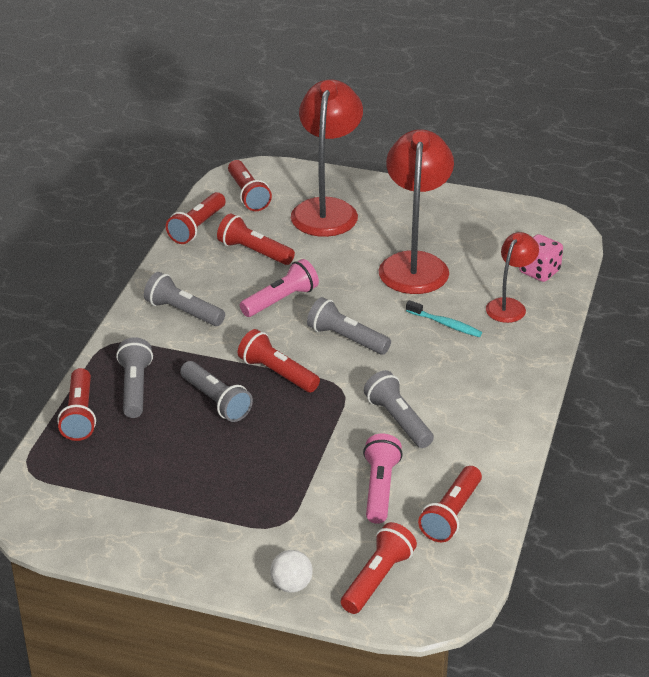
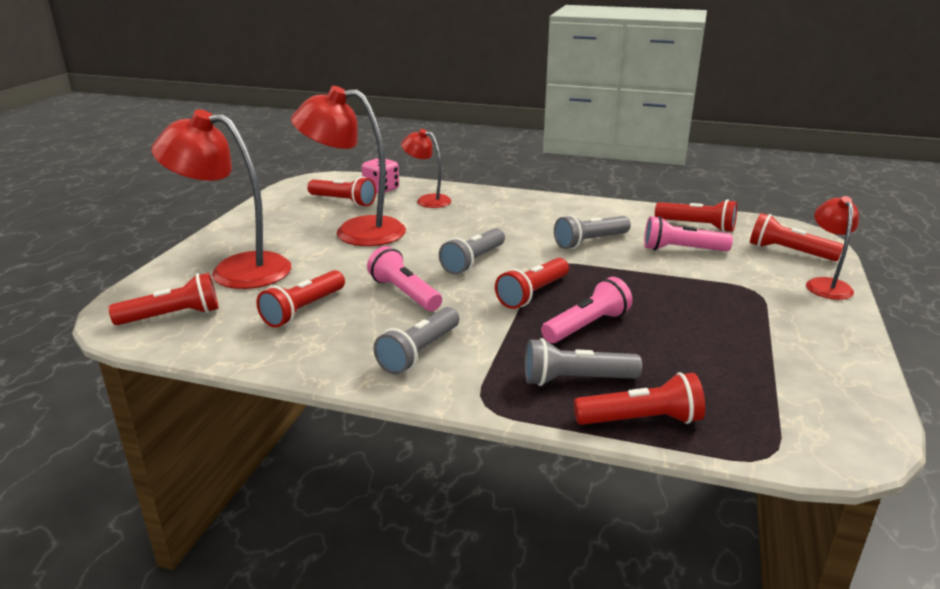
camera: 90 degrees left, 10 degrees down
red flashlight [166,192,225,244] -> red flashlight moved to [307,176,376,207]
grey flashlight [180,361,253,422] -> pink flashlight [541,277,632,343]
white ball [270,550,313,592] -> red lamp [806,196,859,300]
turquoise toothbrush [406,300,482,337] -> none

